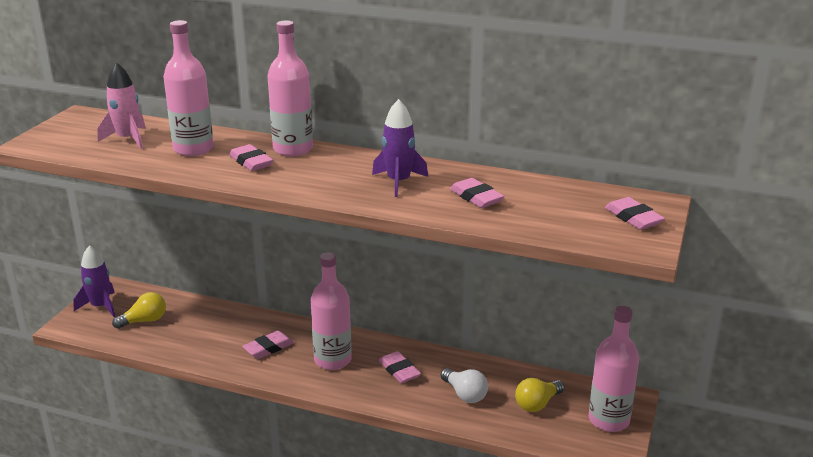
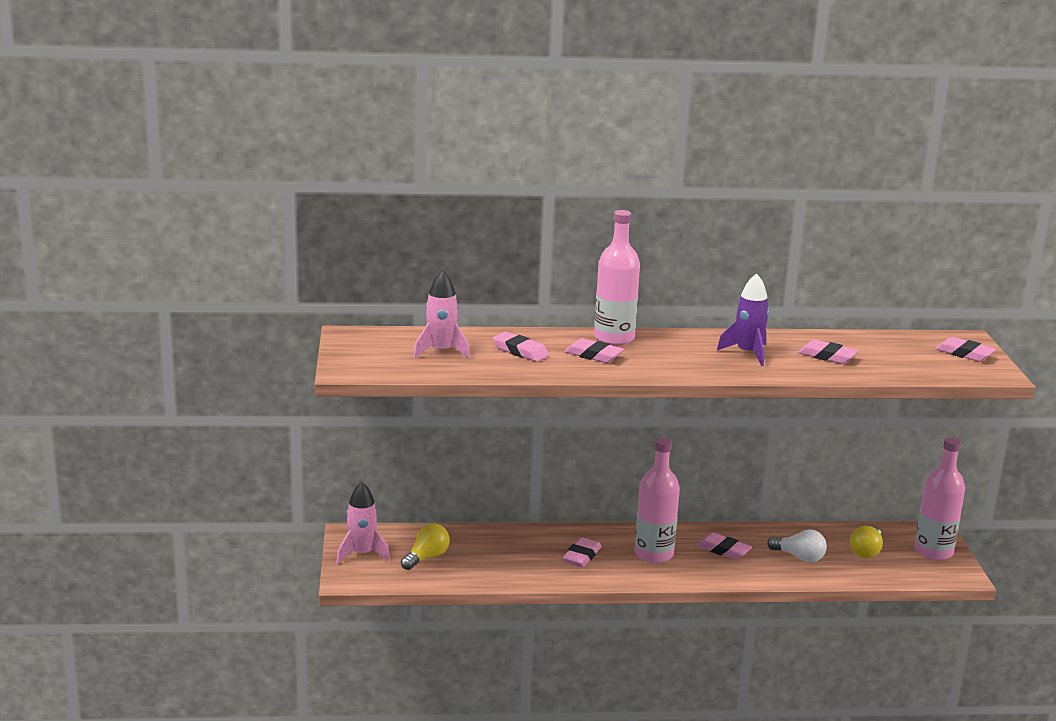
camera: 25 degrees left, 5 degrees down
purple rocket [73,245,116,317] -> pink rocket [336,482,390,564]
pink bottle [163,20,214,156] -> pink eraser [493,332,549,362]

